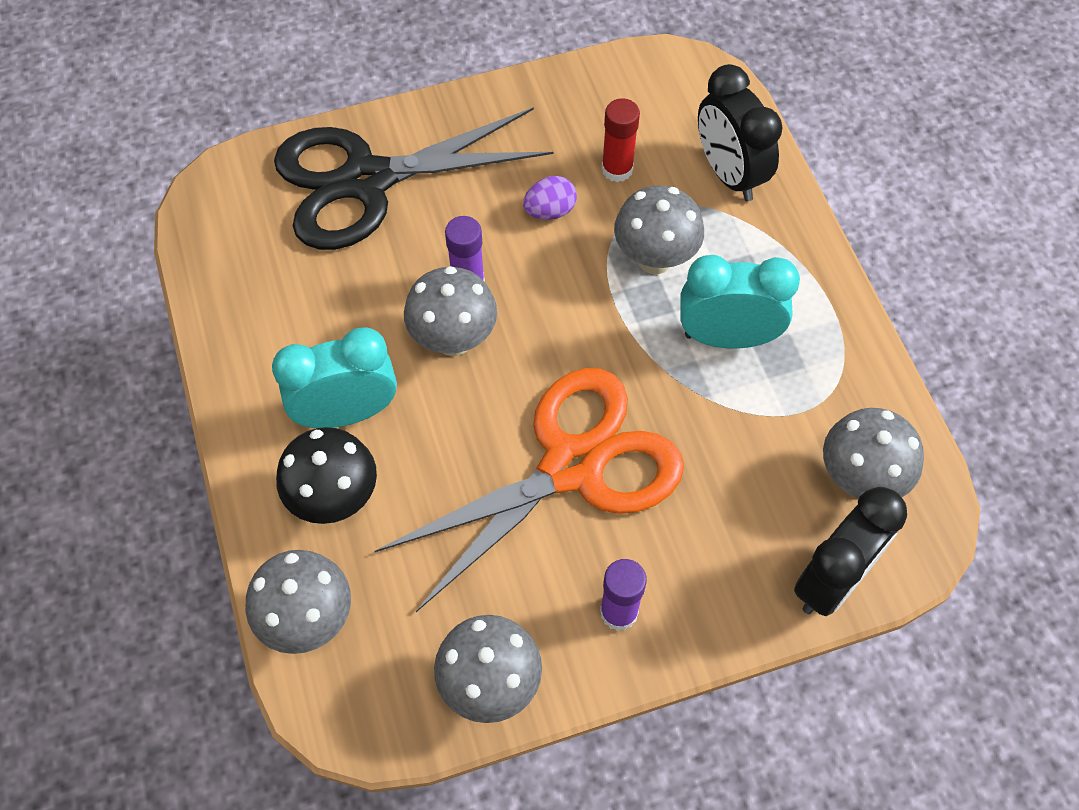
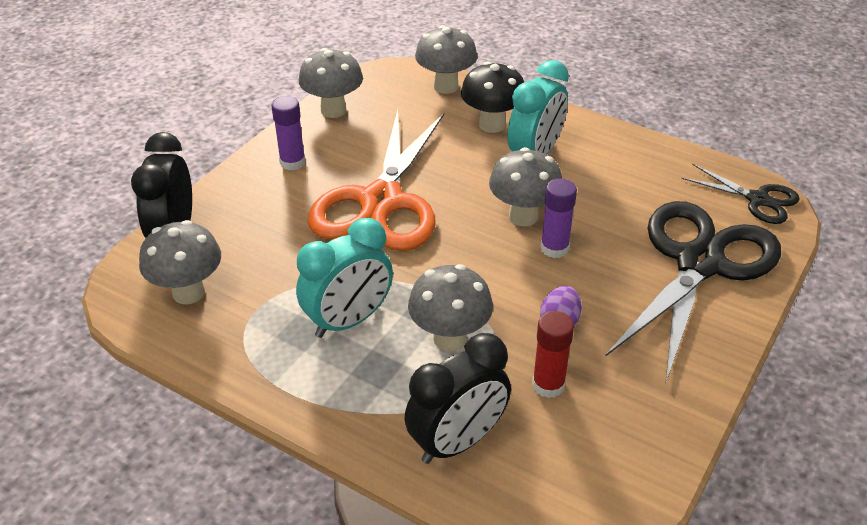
camera: 140 degrees right, 20 degrees down
black clock [698,64,783,201] -> black clock turned 120 degrees clockwise [404,333,511,464]
none -> black scissors [681,164,800,224]

